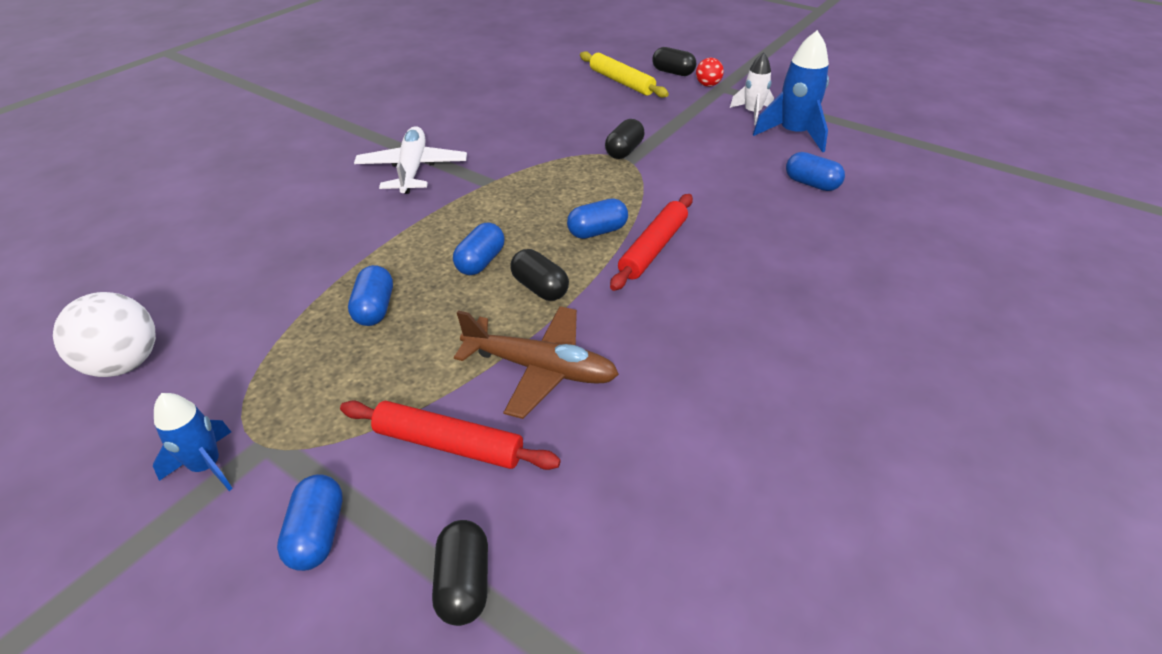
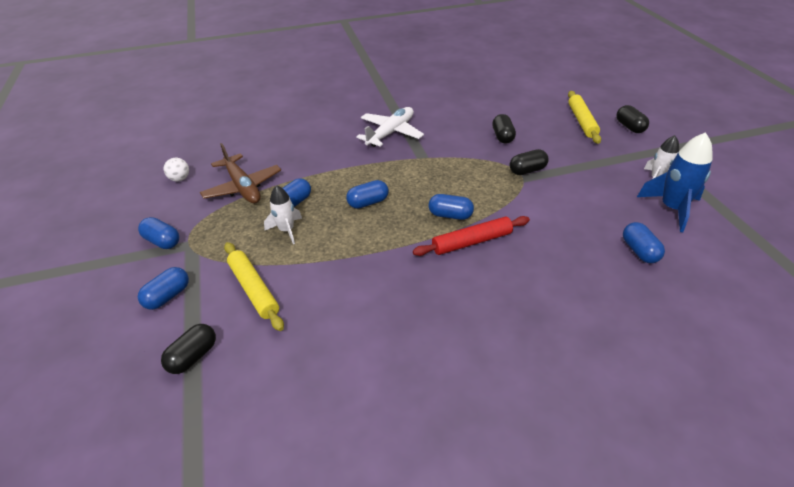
camera: 40 degrees right, 0 degrees up
white ball [53,292,156,377] -> white ball [164,158,189,181], size x0.55
blue rocket [153,393,233,491] -> blue capsule [138,217,179,249]
red rolling pin [340,400,561,470] -> yellow rolling pin [224,242,284,331]
brown plane [454,306,619,419] -> brown plane moved to [200,143,281,204]
black capsule [510,249,569,301] -> black capsule moved to [492,114,516,144]
red ball [696,58,724,87] -> none
none -> white rocket [264,185,302,244]

